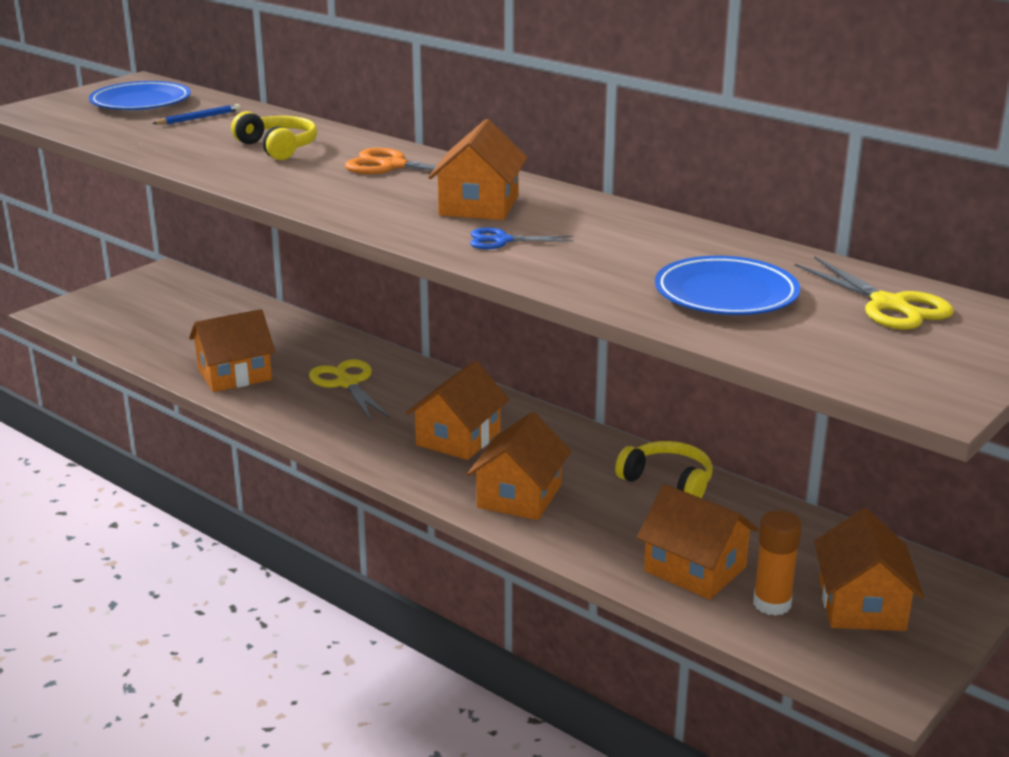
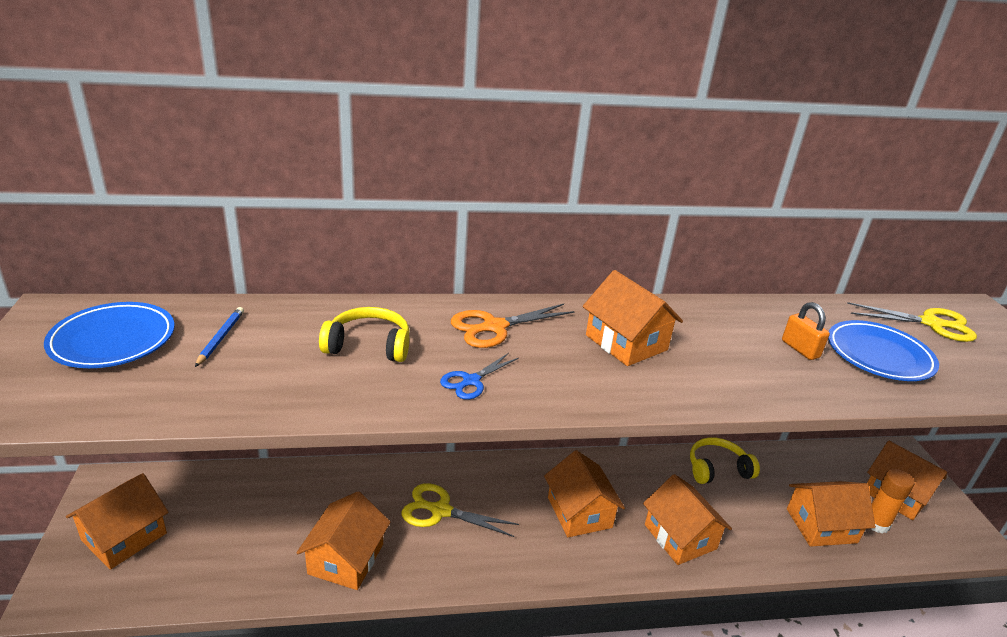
camera: 50 degrees left, 5 degrees up
blue scissors [470,228,573,249] -> blue scissors moved to [440,353,519,400]
none -> orange house [66,473,169,570]
none -> orange padlock [782,302,830,360]

